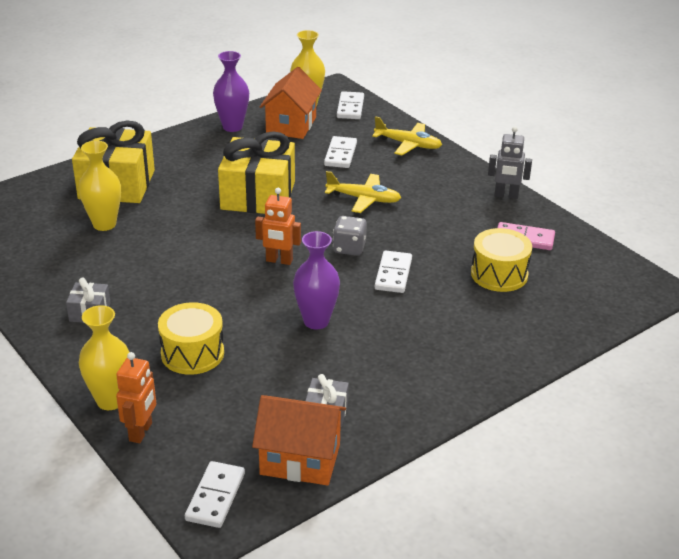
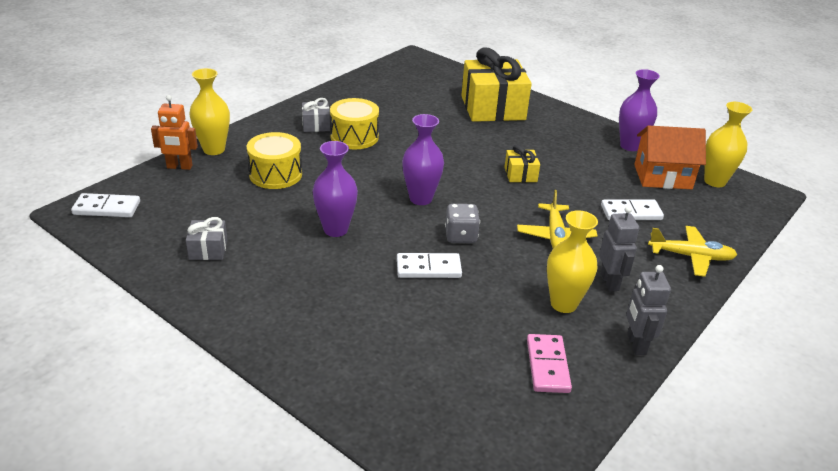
camera: 75 degrees right, 0 degrees up
yellow vase [78,140,121,231] -> yellow vase moved to [547,210,598,313]
yellow gift [218,131,295,214] -> yellow gift [504,145,540,182], size x0.45
orange house [252,395,346,486] -> none
orange robot [255,188,301,265] -> purple vase [402,114,444,205]
white domino [337,91,364,119] -> none
yellow plane [372,116,442,155] -> yellow plane turned 90 degrees counterclockwise [648,226,737,277]
yellow drum [471,228,532,292] -> yellow drum moved to [330,98,379,149]
none -> grey robot [599,206,639,291]

